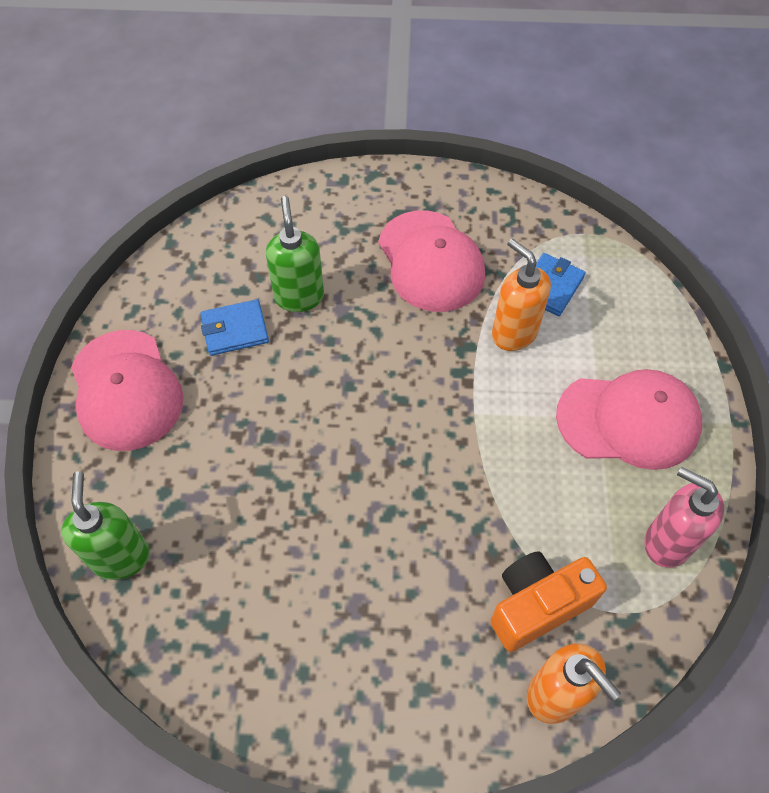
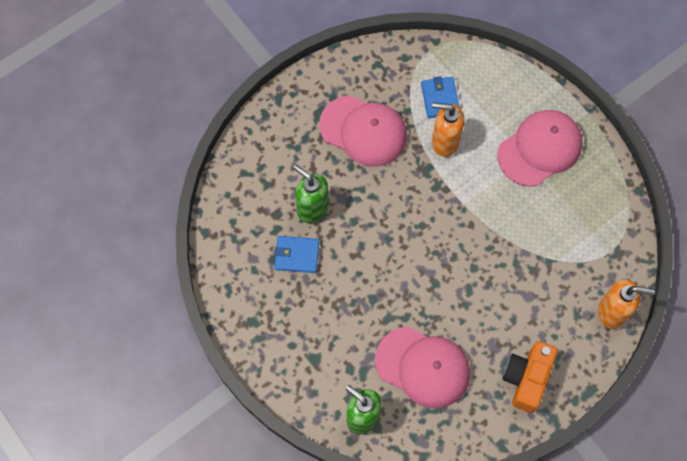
camera: 40 degrees left, 10 degrees up
pink cap [71,330,183,451] -> pink cap moved to [375,326,470,408]
blue wallet [201,299,269,356] -> blue wallet turned 60 degrees clockwise [274,236,319,273]
orange camera [490,551,607,652] -> orange camera moved to [503,341,558,413]
pink soap dispenser [644,467,724,568] -> none

